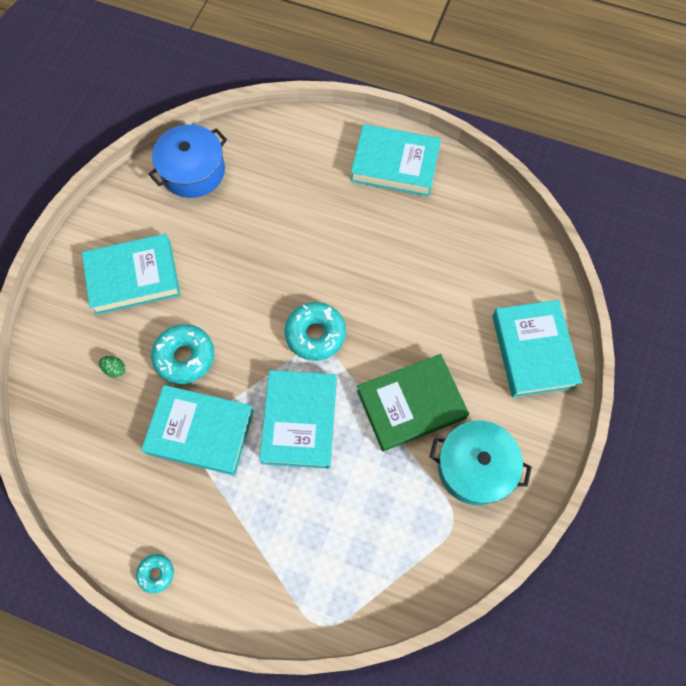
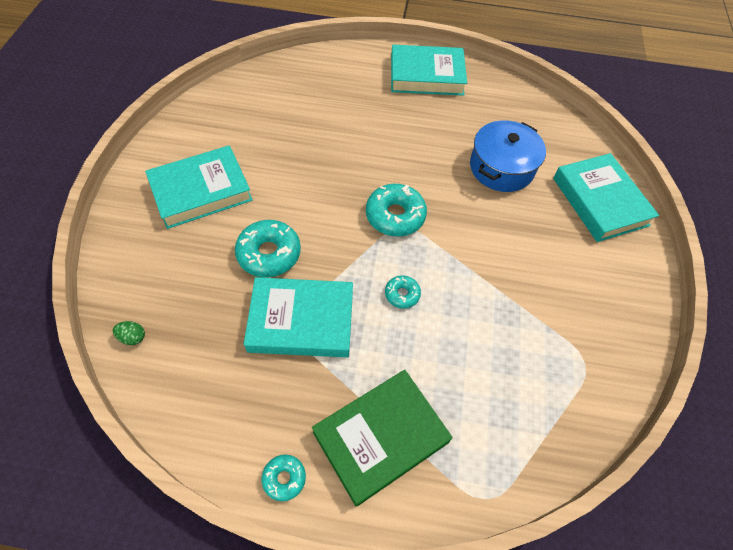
camera: 15 degrees left, 10 degrees down
green egg [99,356,125,377] -> green egg moved to [113,321,145,345]
blue pot [148,124,227,198] -> blue pot moved to [470,120,546,192]
turquoise book [259,370,337,469] -> turquoise donut [385,275,421,309]
green book [357,354,469,451] -> green book moved to [312,370,453,507]
turquoise pot [429,421,532,505] -> none

